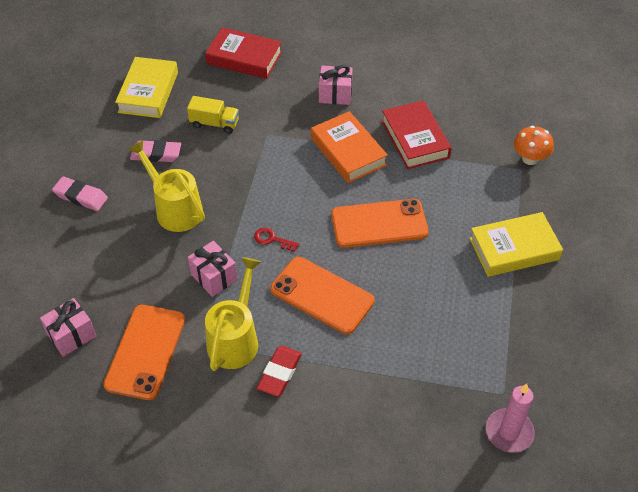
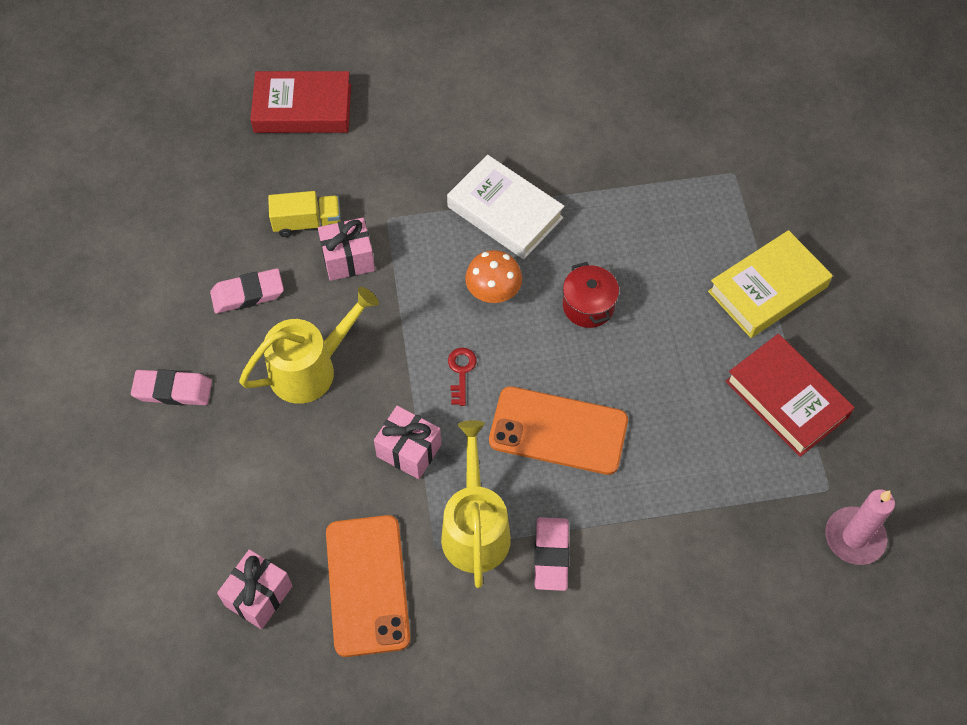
camera: 20 degrees left, 10 degrees up
yellow book [115,57,178,118] -> none
yellow watering can [128,140,205,232] -> yellow watering can turned 120 degrees clockwise [239,287,379,404]
red key [254,228,299,252] -> red key turned 90 degrees clockwise [448,348,477,406]
red eraser [257,346,302,397] -> pink eraser [534,517,569,591]
orange book [311,111,388,183] -> white book [447,155,565,259]
pink gift [319,65,353,105] -> pink gift moved to [318,218,375,281]
orange phone [331,199,429,248] -> red pot [563,262,619,328]
red book [382,100,452,169] -> red book moved to [725,334,855,457]
orange mushroom [514,126,554,165] -> orange mushroom moved to [465,250,522,303]

